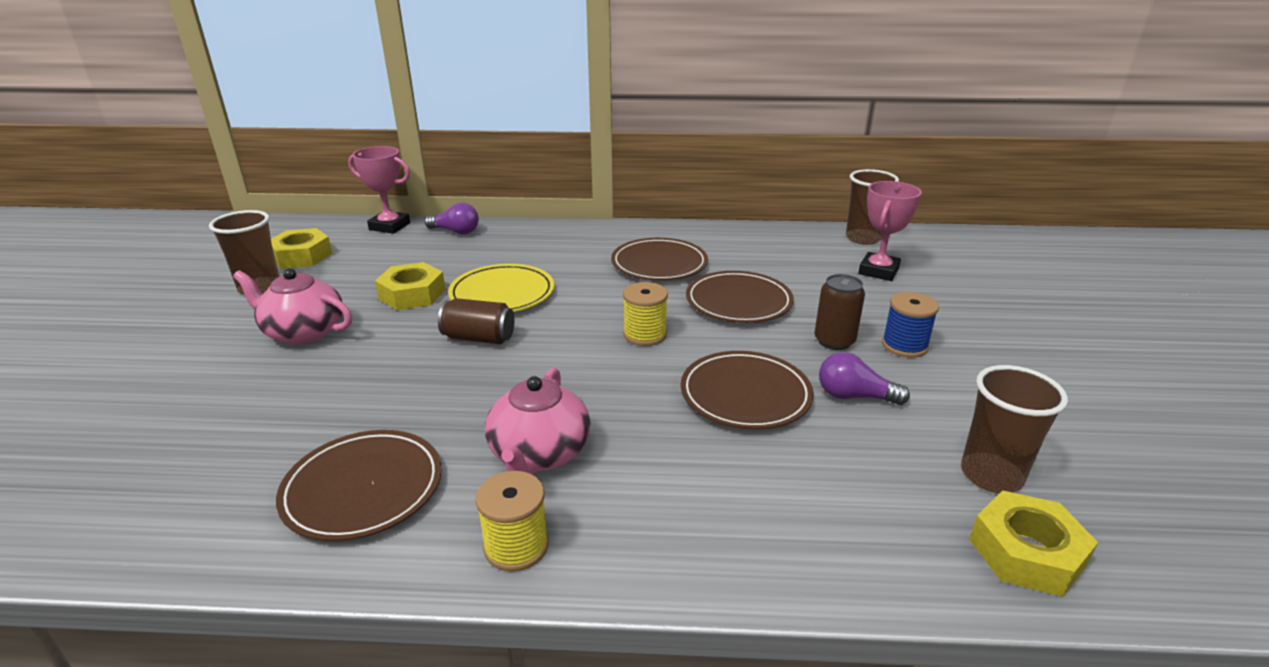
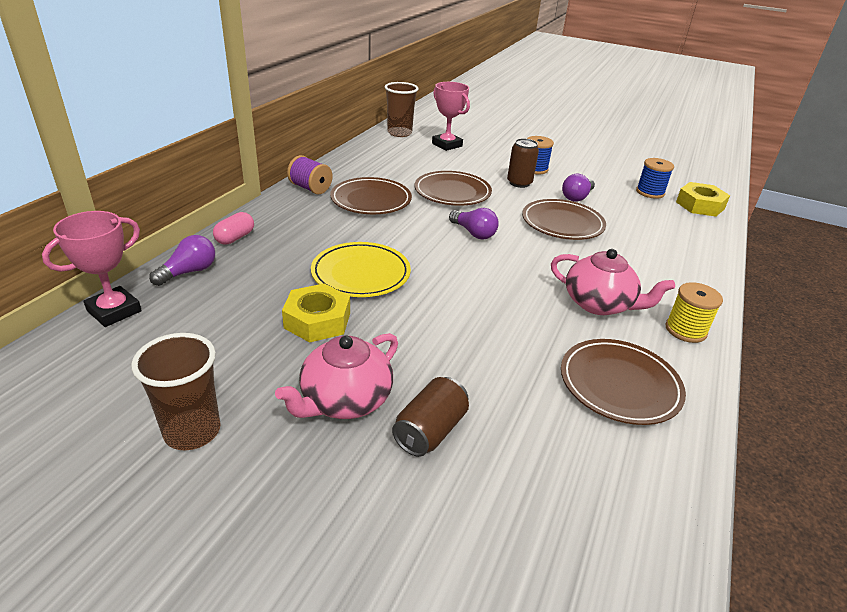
camera: 70 degrees left, 5 degrees up
yellow nut [271,228,332,269] -> none
brown can [438,298,514,344] -> brown can moved to [392,377,469,457]
yellow spool [623,282,668,346] -> purple light bulb [449,208,499,239]
brown cup [961,365,1068,493] -> blue spool [636,158,674,199]
none -> pink capsule [213,212,254,245]
none -> purple spool [287,155,332,195]

